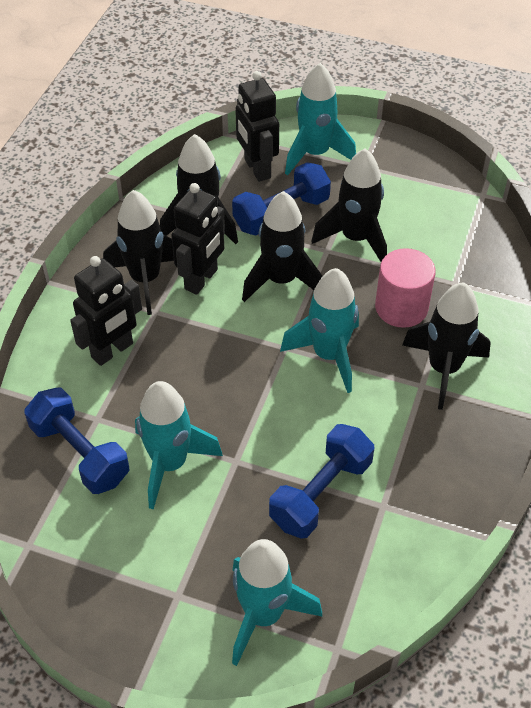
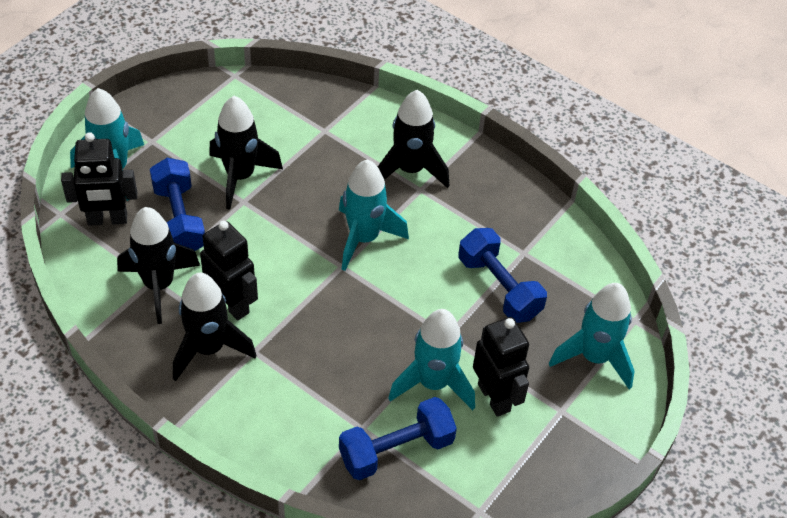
camera: 75 degrees left, 0 degrees up
black robot [70,256,142,366] -> black robot moved to [473,317,529,417]
black rocket [242,191,323,302] -> none
pink cylinder [375,248,436,328] -> none

